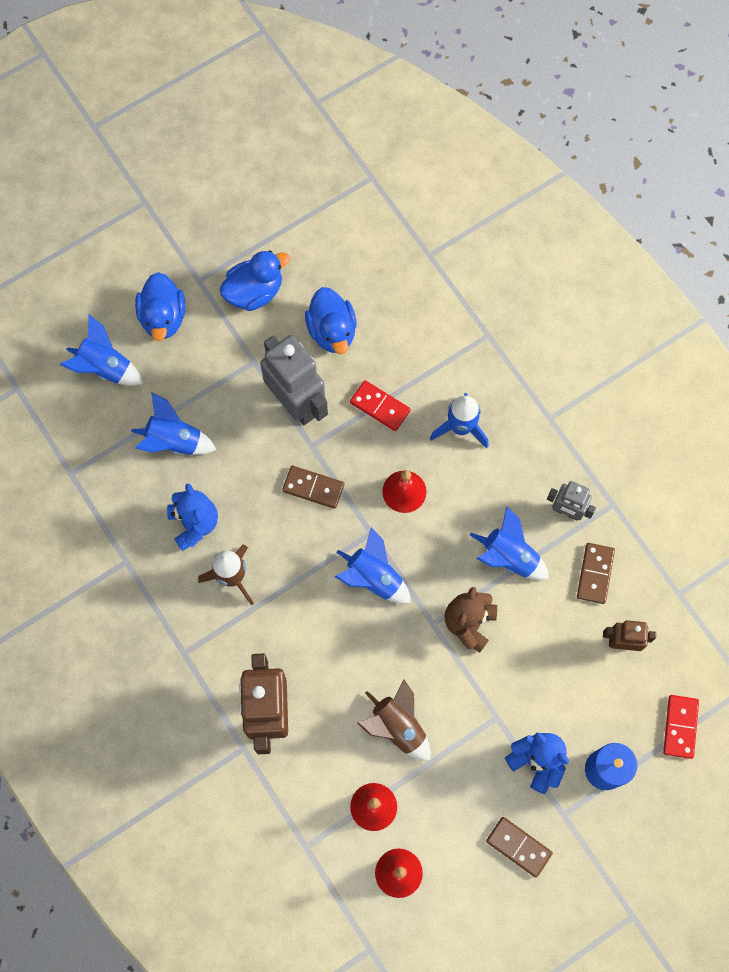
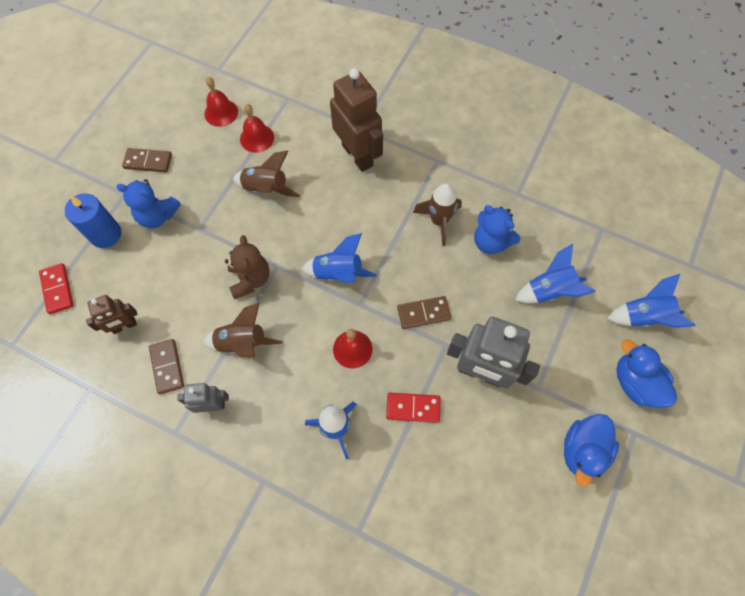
camera: 150 degrees right, 5 degrees down
blue duck [305,287,357,354] -> none
blue rocket [470,507,549,580] -> brown rocket [203,303,282,358]

